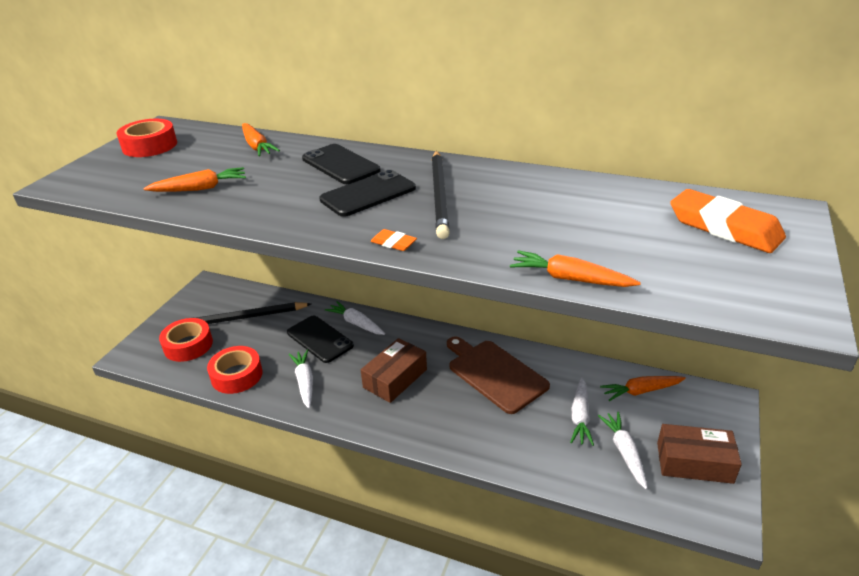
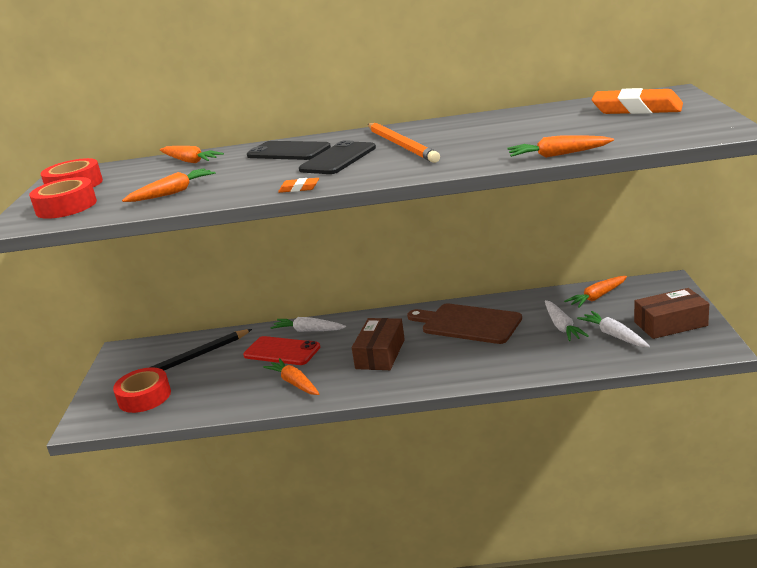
camera: 20 degrees left, 10 degrees down
red tape [207,346,263,394] -> red tape moved to [29,177,97,219]
black phone [287,316,354,363] -> red phone [243,336,320,365]
white carrot [289,350,313,409] -> orange carrot [263,358,319,395]
orange eraser [371,229,417,251] -> orange eraser moved to [278,178,319,193]
black pencil [432,151,450,239] -> orange pencil [368,123,440,163]

